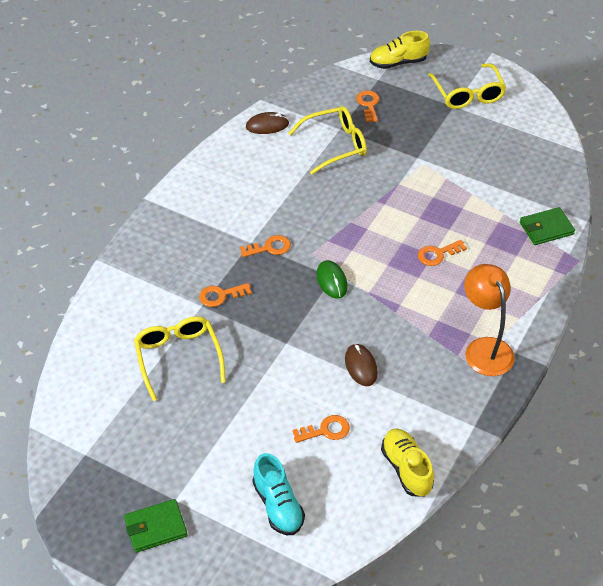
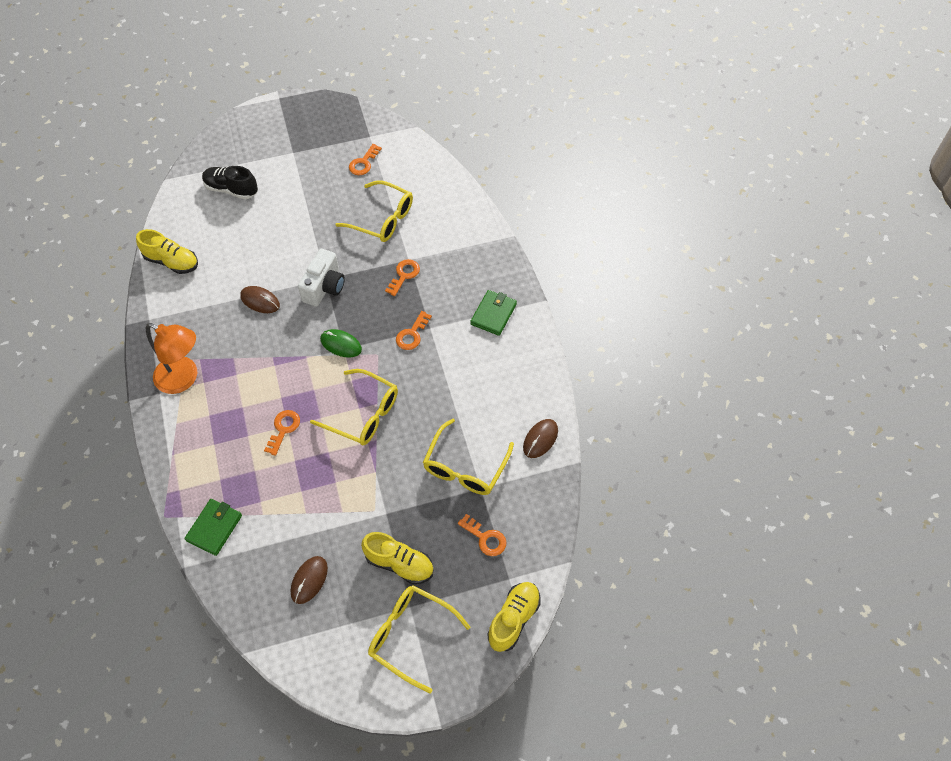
camera: 135 degrees right, 10 degrees up
green wallet [124,499,187,553] -> green wallet moved to [470,290,517,336]
turquoise shoe [253,453,305,535] -> black shoe [202,166,258,199]
orange key [292,415,350,443] -> orange key moved to [349,144,382,175]
none -> brown mouse [291,556,328,604]
none -> white camera [298,249,345,306]
none -> yellow glasses [310,369,398,445]
none -> yellow shoe [361,532,434,584]

